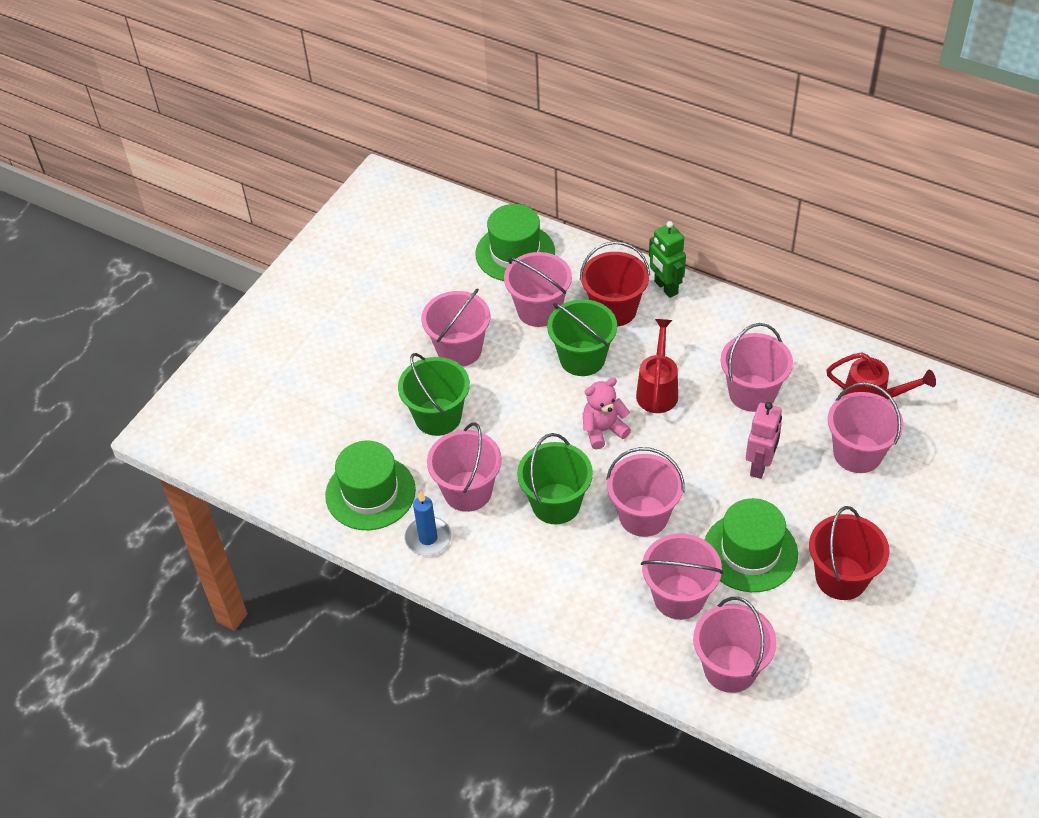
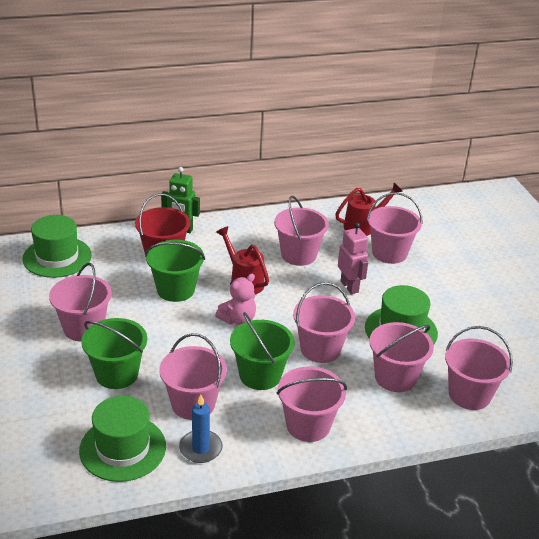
camera: 50 degrees left, 15 degrees down
pink bucket [504,252,572,327] -> pink bucket moved to [277,367,347,442]
pink teddy bear [583,378,631,449] -> pink teddy bear turned 150 degrees counterclockwise [215,274,256,325]
red bucket [809,506,890,600] -> none

